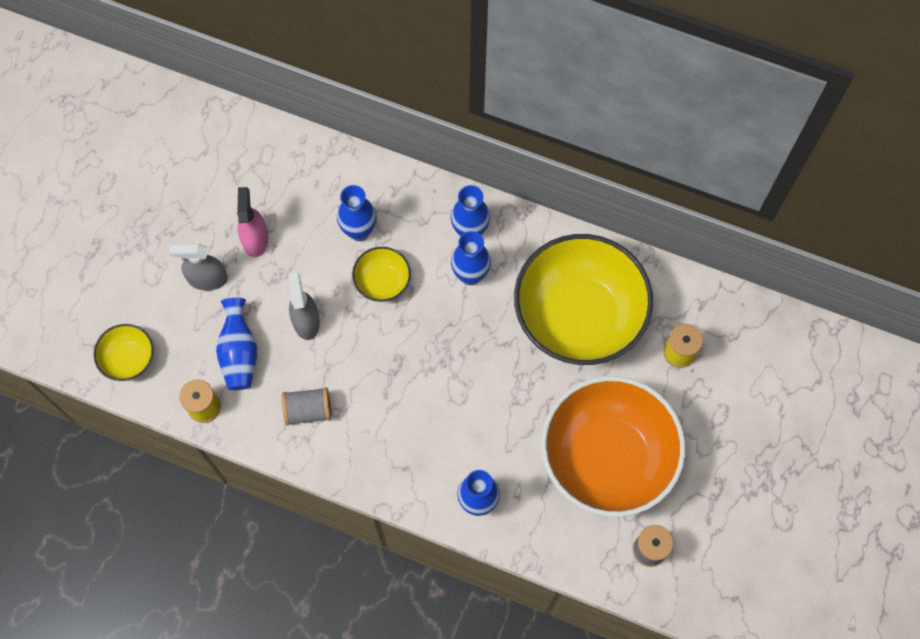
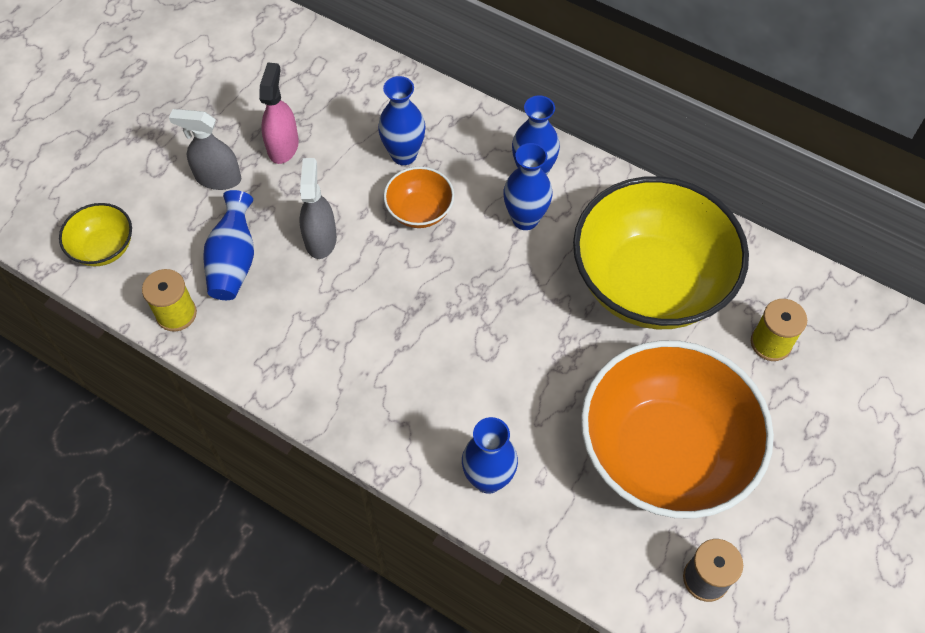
camera: 10 degrees right, 10 degrees down
grey spool [282,387,331,425] -> none
yellow bowl [352,247,411,302] -> orange bowl [384,167,454,228]

